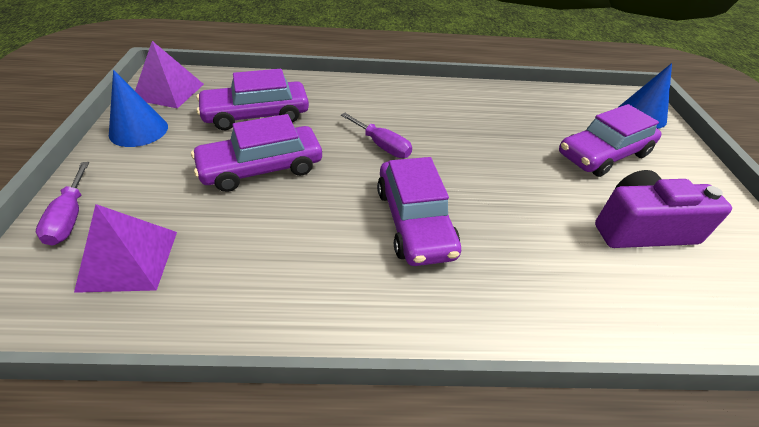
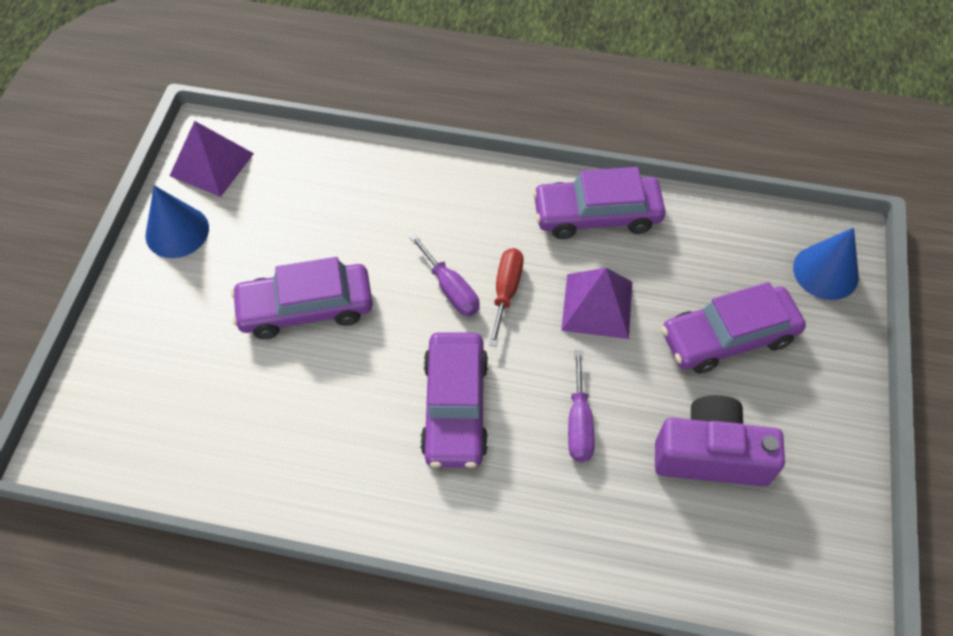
camera: 15 degrees right, 15 degrees up
purple screwdriver [36,162,89,246] -> purple screwdriver moved to [568,350,595,462]
purple pyramid [74,204,177,293] -> purple pyramid moved to [561,268,632,339]
purple car [197,69,309,130] -> purple car moved to [533,167,666,239]
none -> red screwdriver [489,248,524,347]

